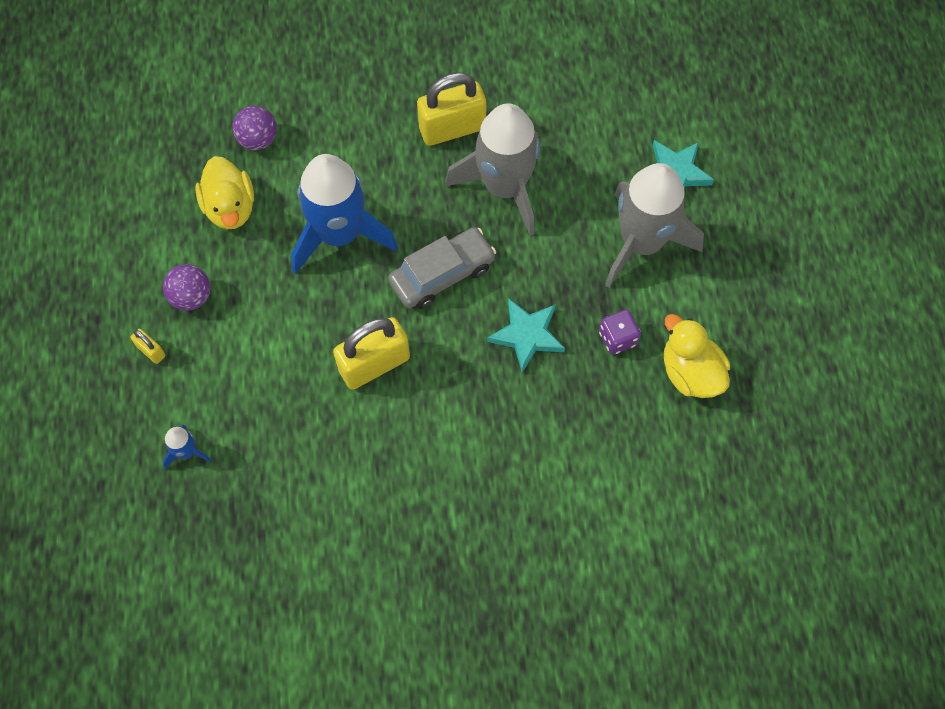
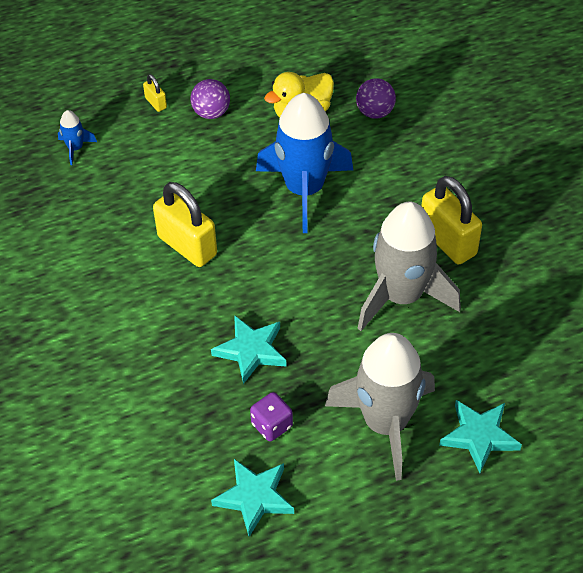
camera: 75 degrees right, 15 degrees down
yellow padlock [130,329,166,364] -> yellow padlock turned 60 degrees counterclockwise [143,74,167,112]
grey car [388,227,496,309] -> none
yellow duck [664,314,730,398] -> turquoise star [211,459,294,537]

